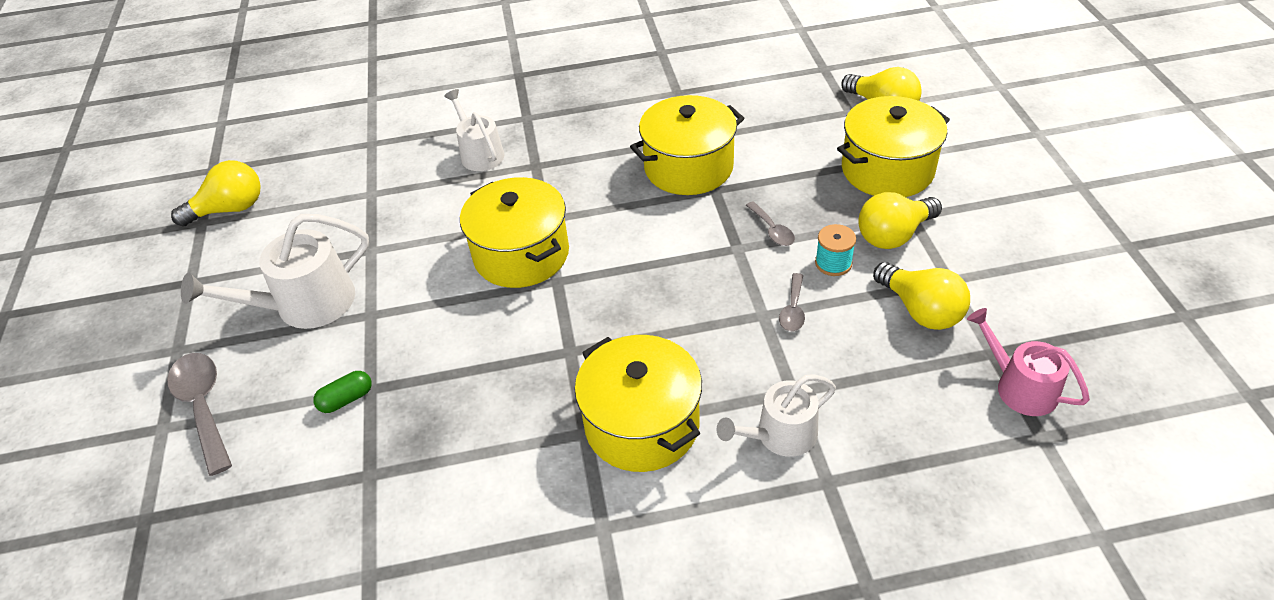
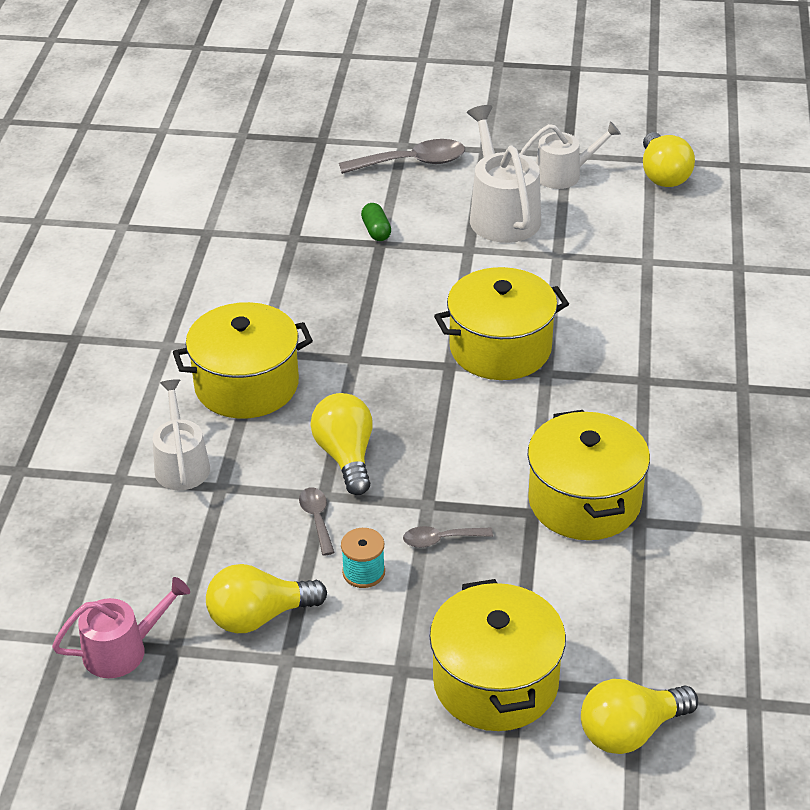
camera: 105 degrees right, 5 degrees down
white watering can [444,89,505,171] -> white watering can moved to [520,121,621,189]
grey spoon [779,273,805,332] -> grey spoon turned 45 degrees clockwise [299,487,335,556]
yellow light bulb [858,192,942,249] -> yellow light bulb moved to [310,393,373,495]

